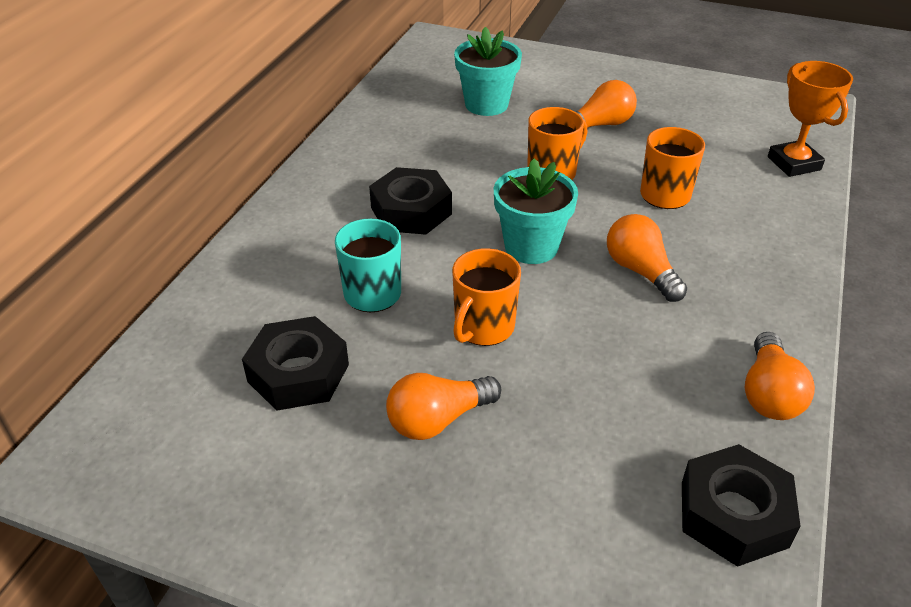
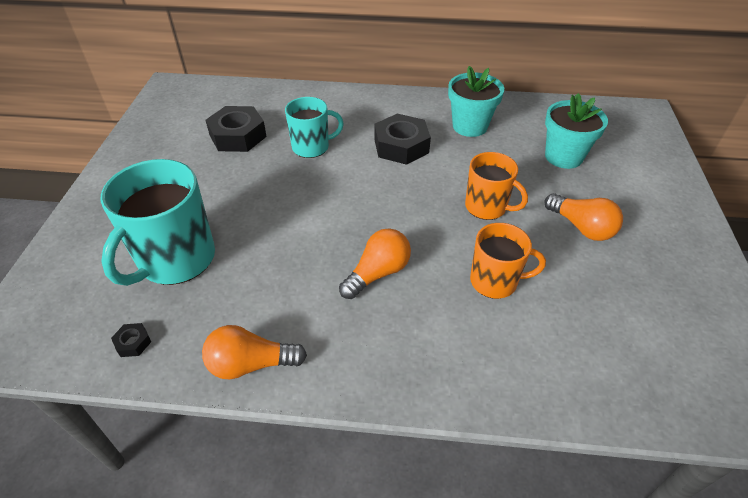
camera: 75 degrees right, 5 degrees up
orange light bulb [386,373,501,440] -> none
orange mug [452,248,521,346] -> none
turquoise flower pot [494,158,578,264] -> turquoise flower pot moved to [448,66,504,137]
black nut [682,444,800,567] -> black nut [111,323,151,357], size x0.43
orange trophy [768,61,853,177] -> none
none -> turquoise mug [100,159,215,286]

